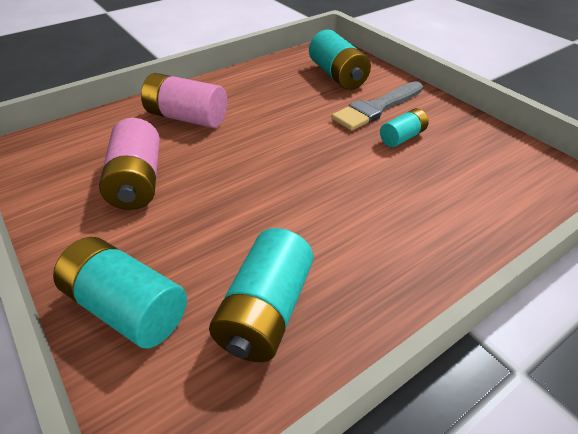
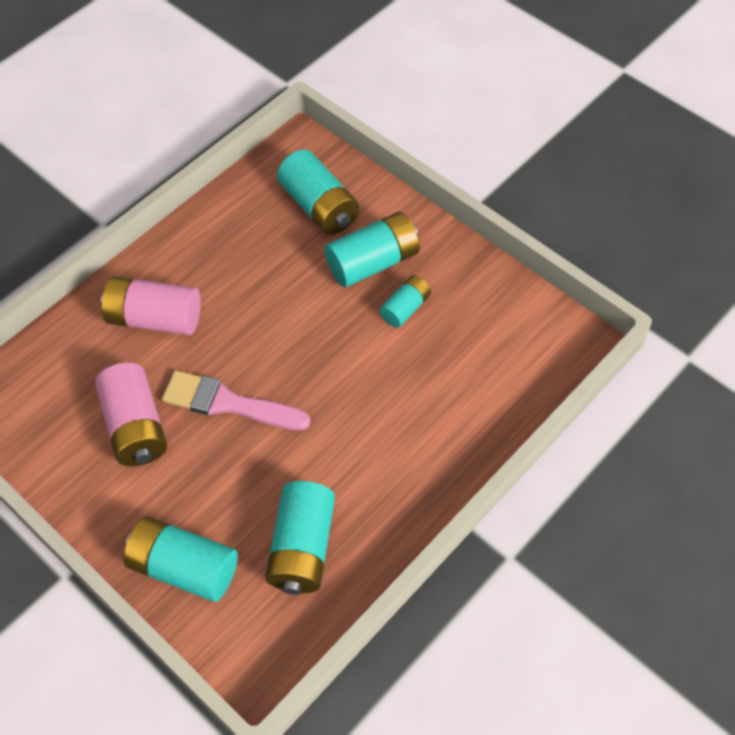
camera: 10 degrees left, 15 degrees up
grey brush [332,81,423,131] -> turquoise battery [325,212,420,287]
none -> pink brush [162,370,311,430]

